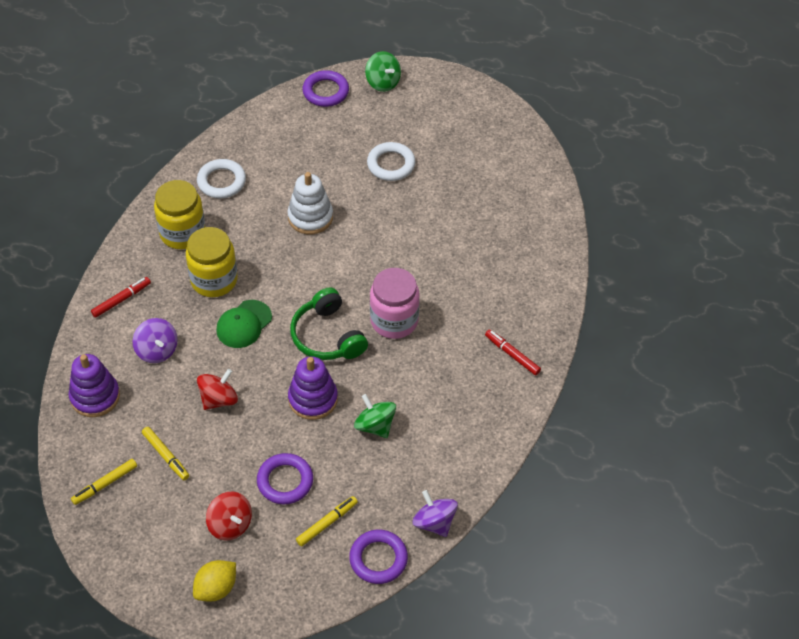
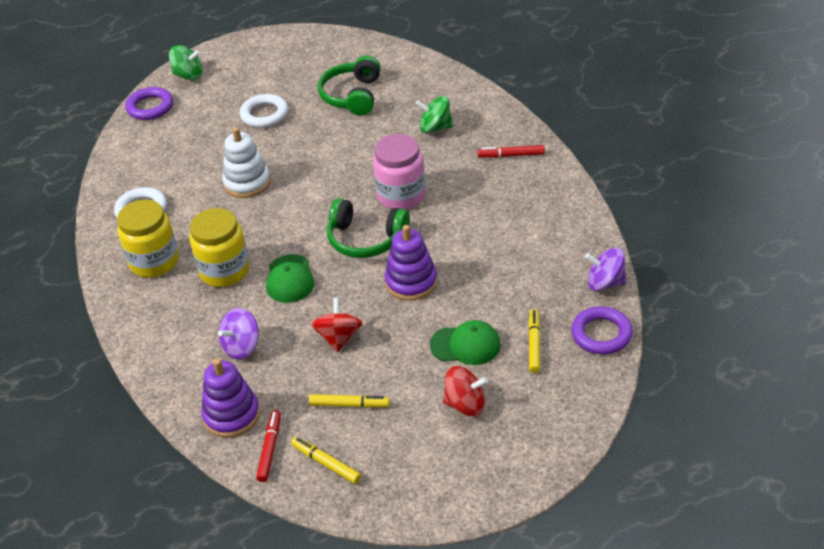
camera: 40 degrees left, 10 degrees down
yellow marker [71,459,137,505] -> yellow marker turned 120 degrees clockwise [291,437,361,484]
red marker [91,277,151,318] -> red marker moved to [256,410,281,482]
purple spinning top [133,318,178,363] -> purple spinning top turned 120 degrees clockwise [218,308,259,359]
yellow lemon [193,560,236,602] -> none
purple ring [257,453,313,504] -> green cap [430,320,501,365]
green spinning top [354,394,396,438] -> green spinning top moved to [416,96,453,133]
none -> green headphones [318,55,381,116]

